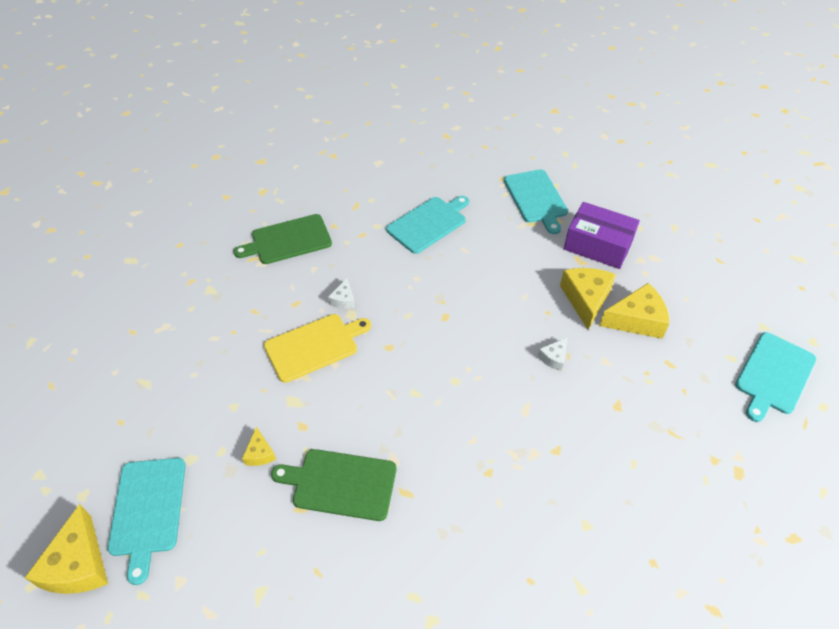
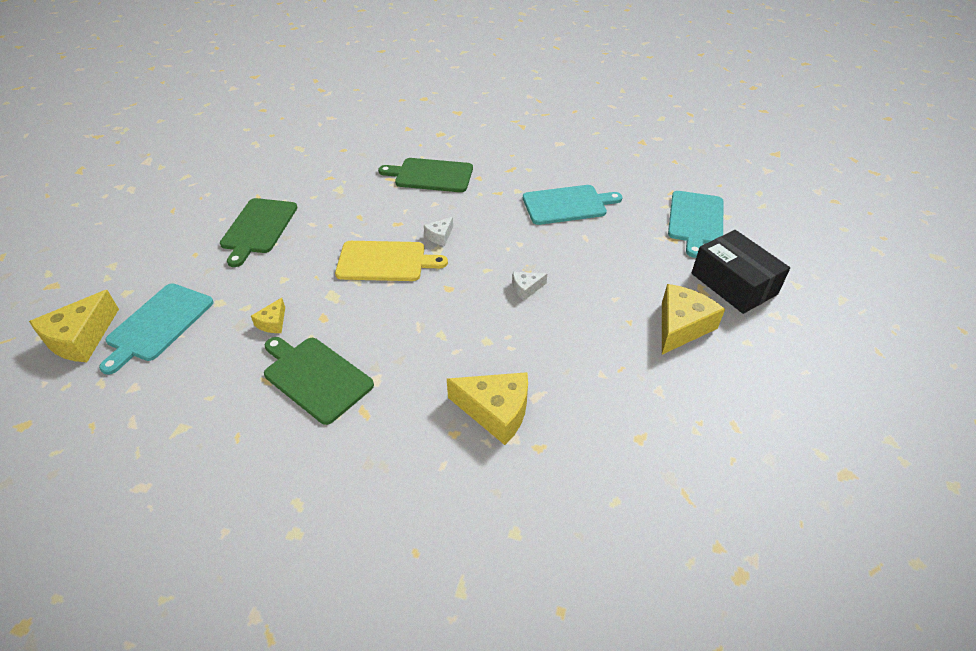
camera: 30 degrees right, 5 degrees down
white cheese [538,338,567,371] -> white cheese moved to [513,272,547,300]
purple box [564,202,640,269] -> black box [691,230,790,314]
yellow cheese [599,283,669,339] -> yellow cheese moved to [447,372,528,445]
turquoise cutting board [735,332,816,422] -> none
none -> green cutting board [220,198,297,267]

